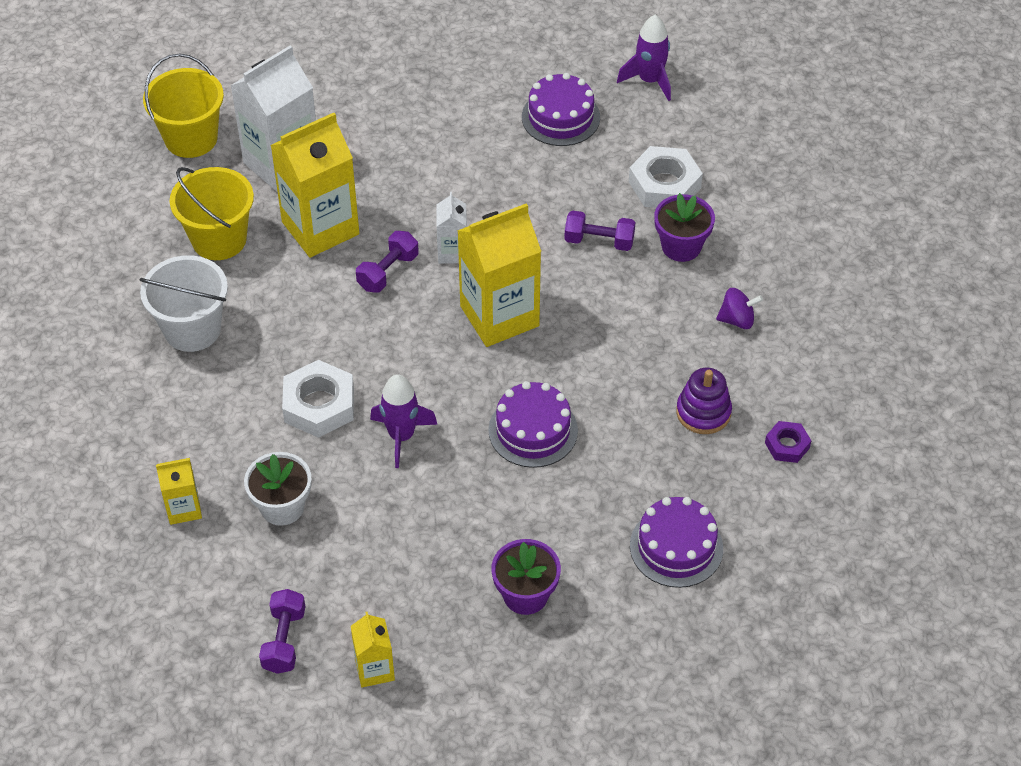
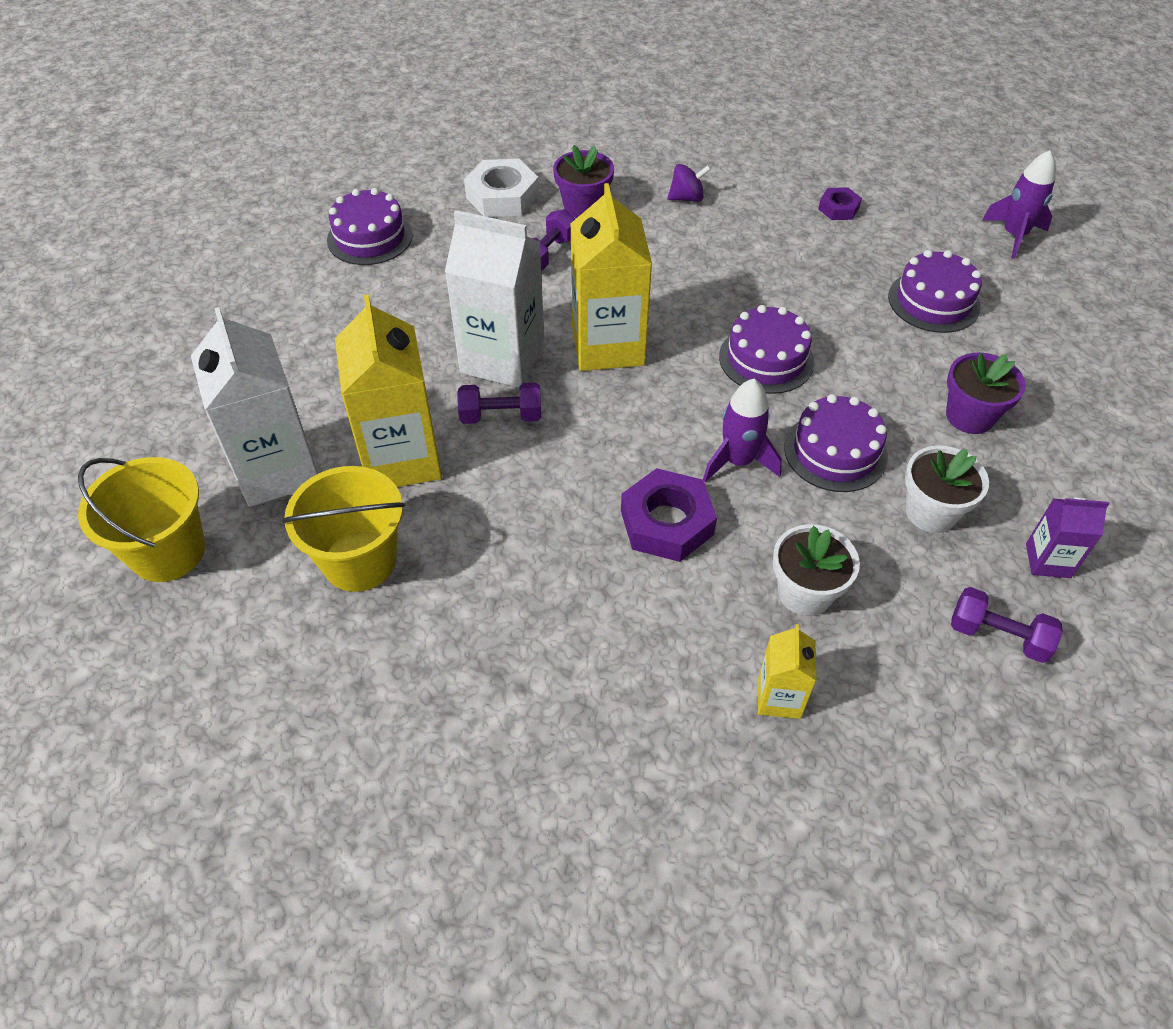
camera: 70 degrees left, 0 degrees up
white bucket [140,255,228,352] -> none
white nut [282,360,354,438] -> purple nut [621,468,717,562]
yellow carton [351,612,395,688] -> purple carton [1026,497,1110,578]
purple dumbbell [356,231,419,293] -> purple dumbbell turned 60 degrees counterclockwise [457,383,541,424]
white carton [437,192,467,264] -> white carton [445,210,545,388], size x2.00
purple rocket [617,15,671,101] -> purple rocket moved to [982,150,1056,259]
purple stacking toy [676,368,732,434] -> none
purple spinning top [716,288,763,329] -> purple spinning top turned 60 degrees clockwise [668,164,711,202]
none -> purple cake [784,394,888,492]
none -> white flower pot [905,445,989,533]

